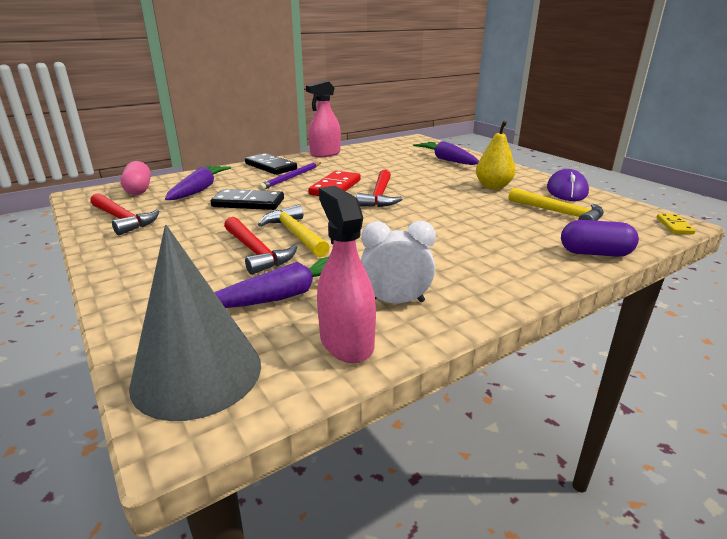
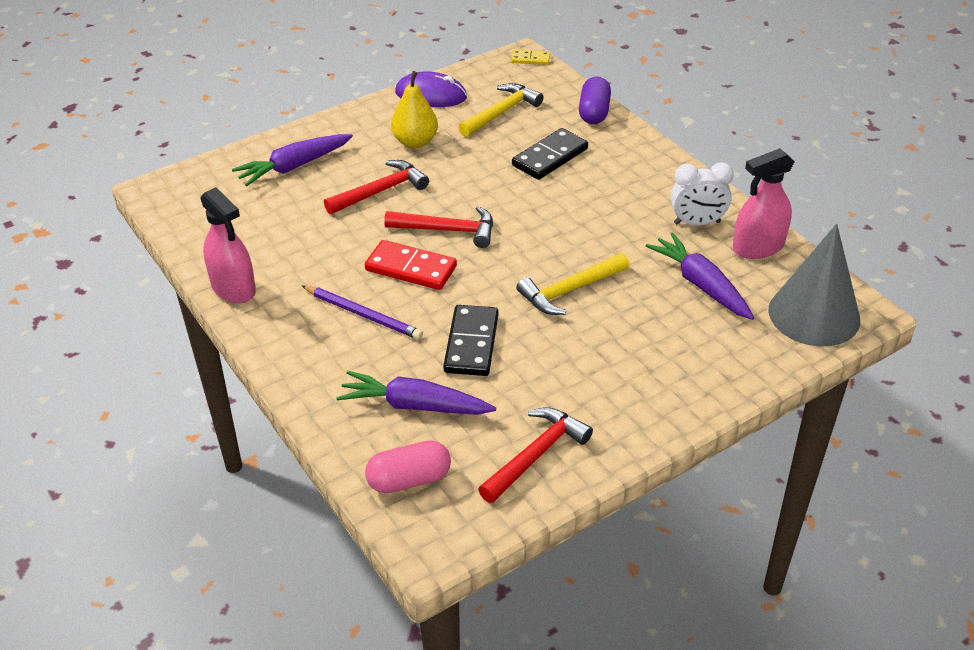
camera: 90 degrees left, 15 degrees up
red hammer [224,217,297,275] -> red hammer moved to [324,160,429,214]
black domino [245,153,297,175] -> black domino moved to [512,128,588,180]
white clock [361,221,436,304] -> white clock turned 90 degrees counterclockwise [671,162,734,225]

